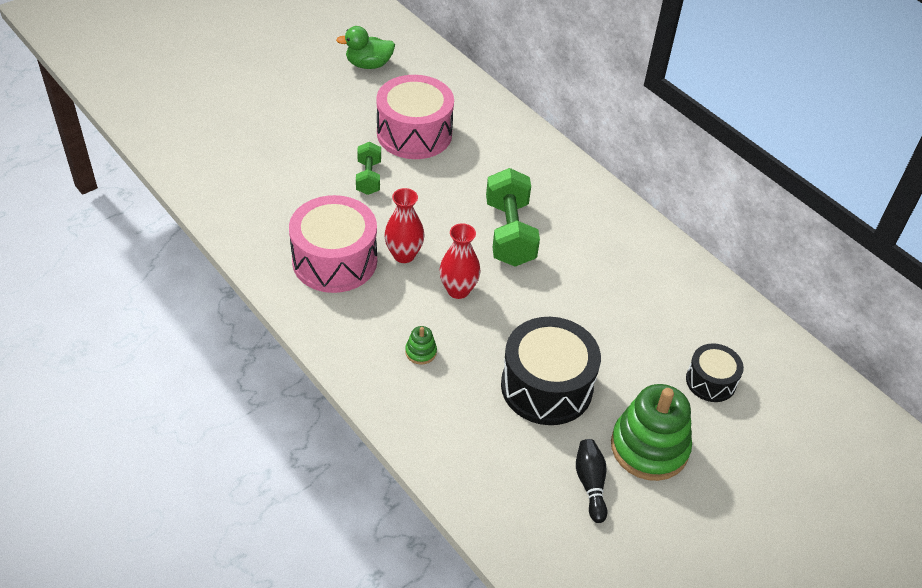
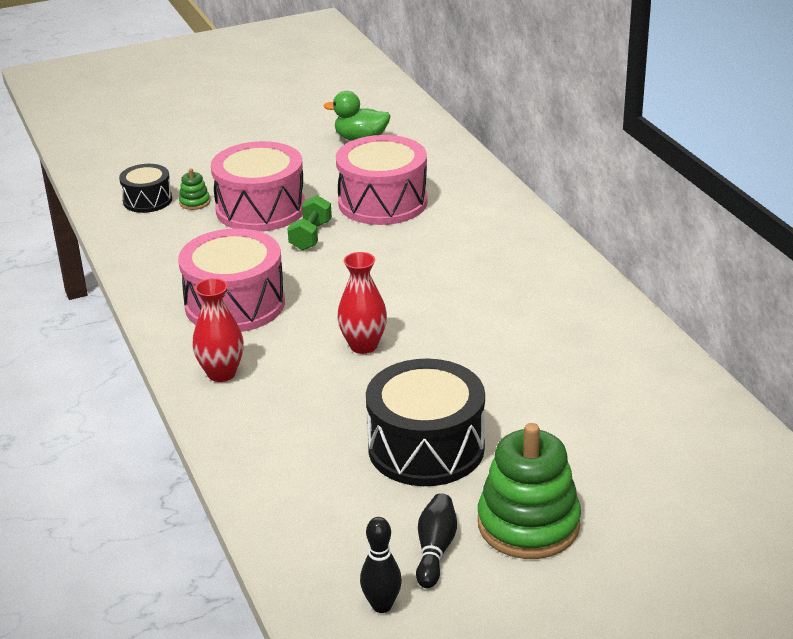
camera: 20 degrees right, 15 degrees down
red vase [384,188,425,263] -> red vase moved to [192,278,244,382]
green stacking toy [405,326,437,365] -> green stacking toy moved to [179,168,210,210]
green dumbbell [486,168,540,266] -> none
black drum [686,343,744,402] -> black drum moved to [119,164,172,213]
none -> pink drum [211,141,305,232]
none -> black bowling pin [360,517,402,613]

